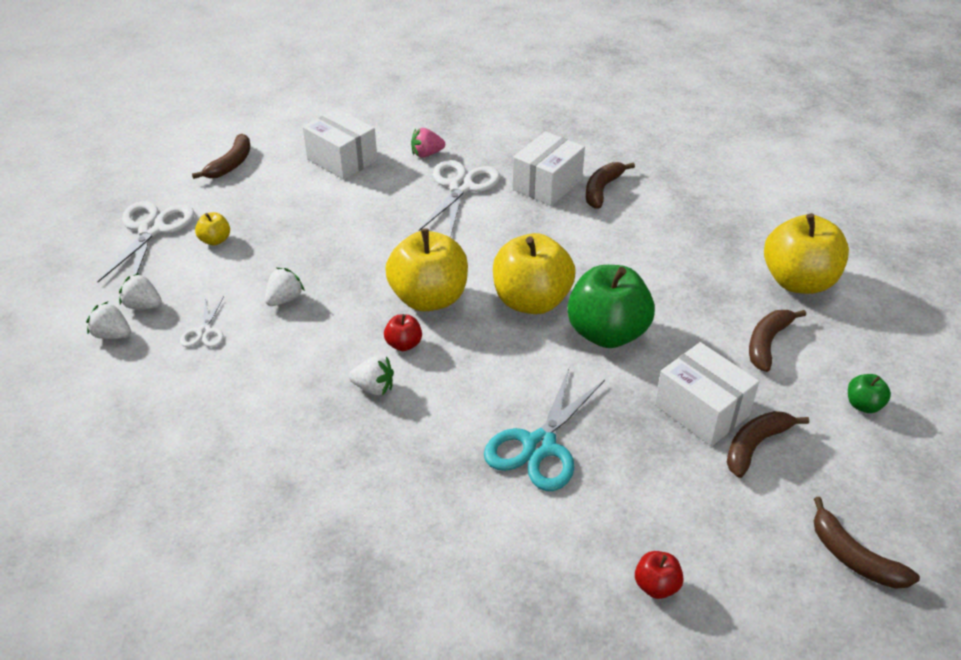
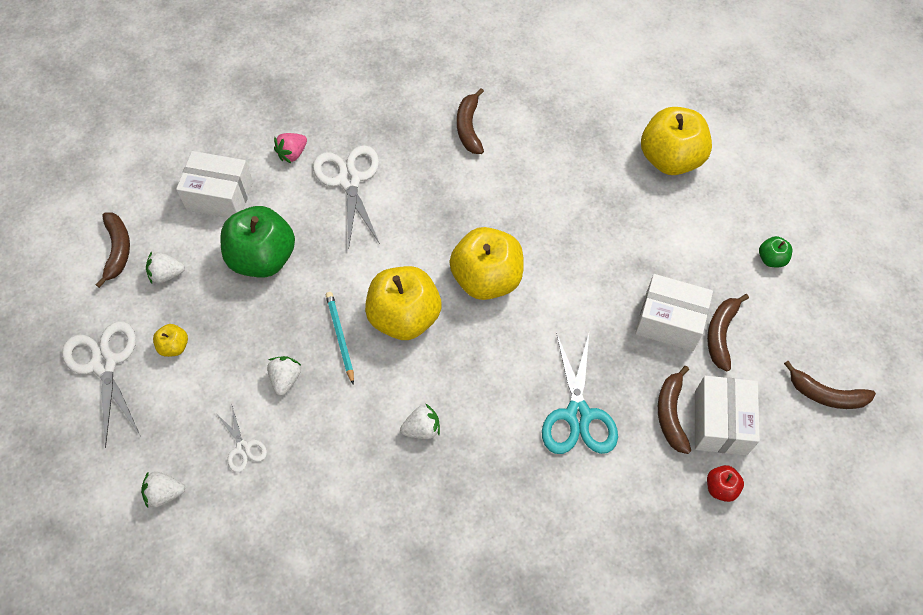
camera: 30 degrees left, 20 degrees up
white strawberry [119,273,162,309] -> white strawberry moved to [146,251,185,284]
red apple [384,314,422,351] -> none
white box [512,131,585,206] -> white box moved to [695,376,760,455]
green apple [567,265,655,348] -> green apple moved to [220,206,295,278]
brown banana [749,310,806,372] -> brown banana moved to [658,366,691,454]
none -> turquoise pencil [326,292,354,385]

